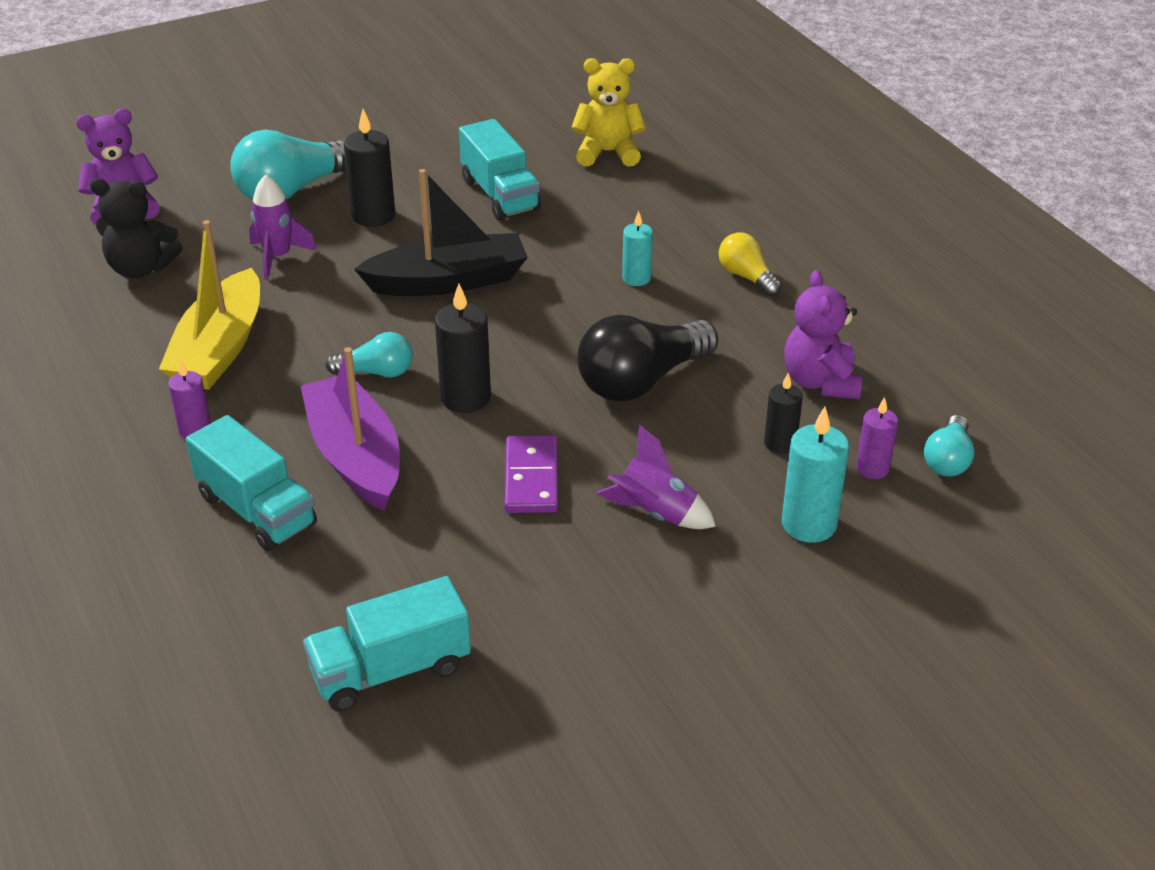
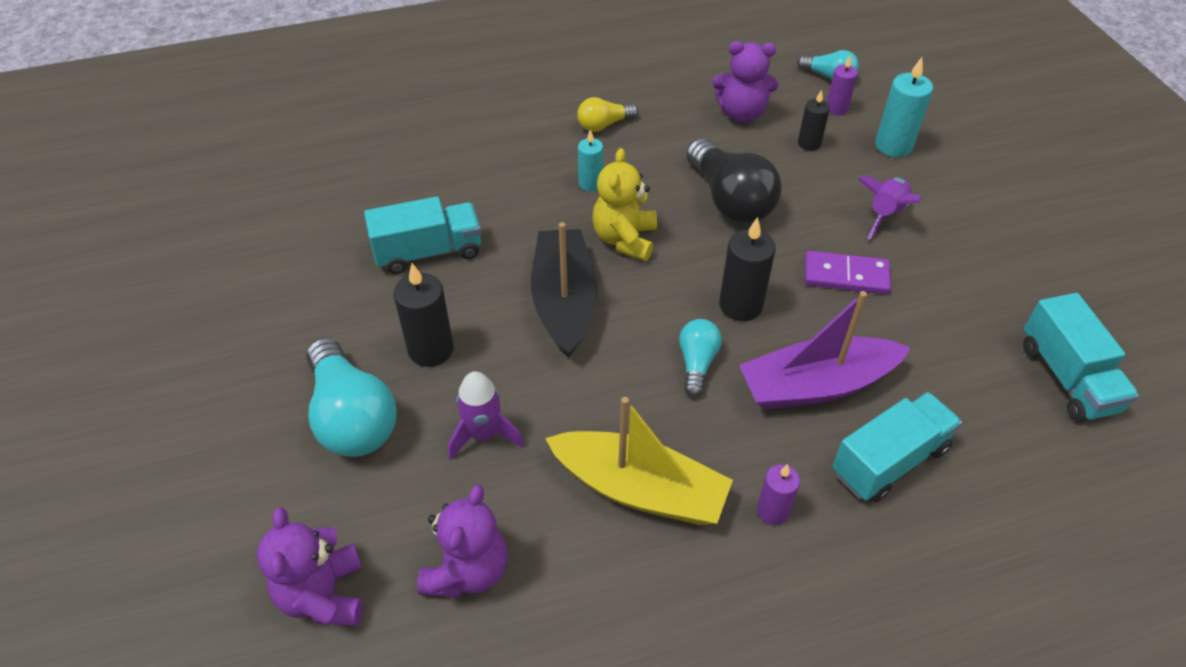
camera: 80 degrees left, 10 degrees up
black teddy bear [90,178,182,278] -> purple teddy bear [417,484,507,597]
yellow teddy bear [571,58,646,167] -> yellow teddy bear moved to [592,148,657,261]

